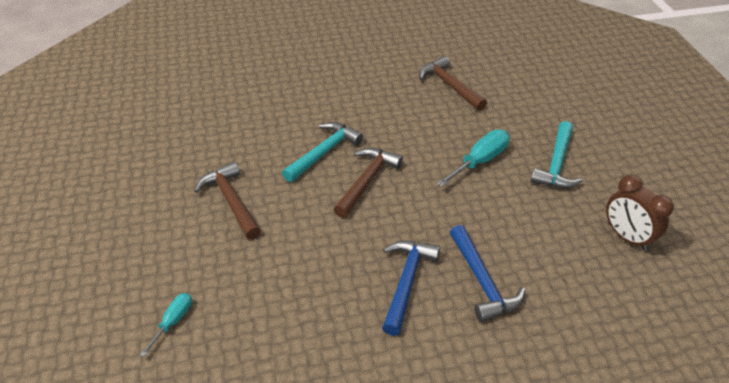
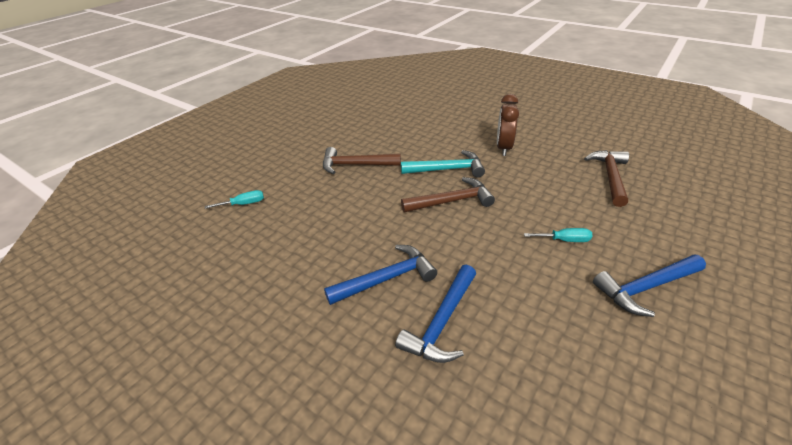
camera: 50 degrees right, 5 degrees down
brown hammer [194,162,261,240] -> brown hammer turned 105 degrees counterclockwise [323,147,401,174]
turquoise screwdriver [437,130,509,187] -> turquoise screwdriver [524,228,593,242], size x0.59
turquoise hammer [530,121,583,188] -> blue hammer [593,254,706,317]
brown clock [606,174,674,251] -> brown clock moved to [497,94,519,156]

